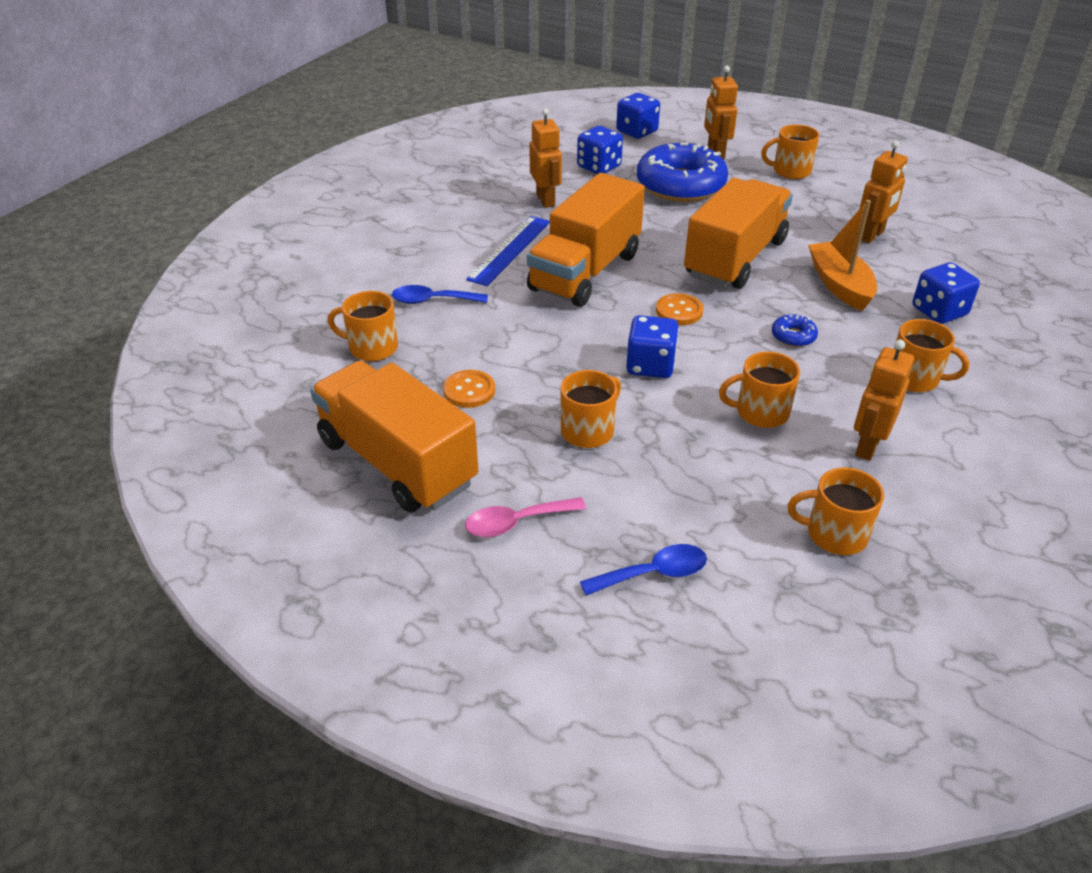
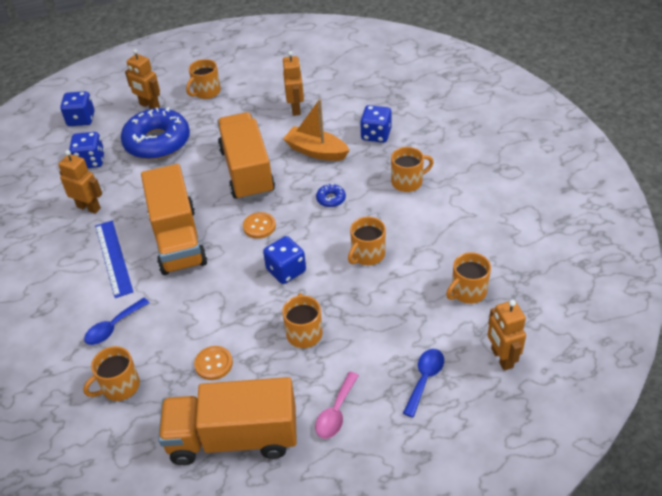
camera: 45 degrees left, 5 degrees up
orange robot [854,340,914,461] -> orange robot moved to [488,300,526,371]

